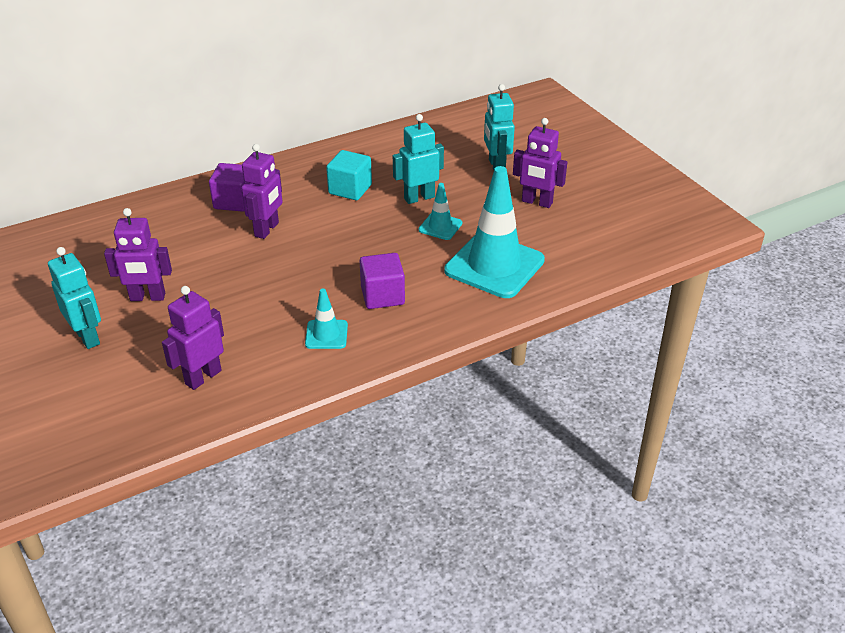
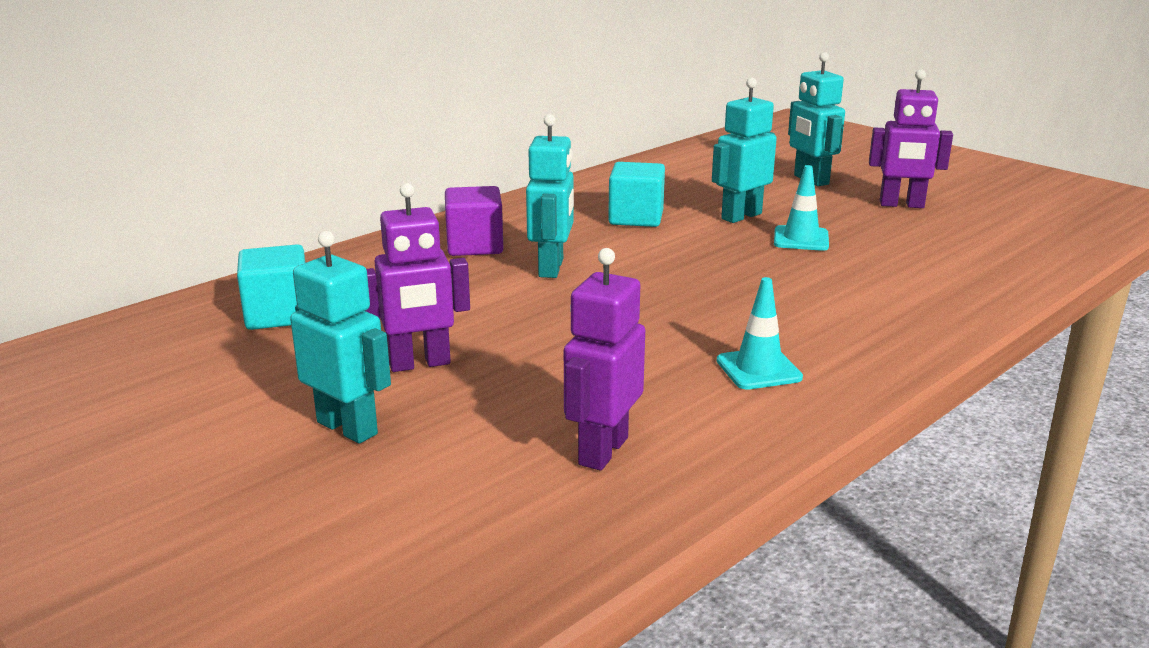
camera: 15 degrees left, 15 degrees down
purple robot [241,144,283,239] -> turquoise robot [526,114,574,278]
purple cube [360,253,405,309] -> none
turquoise traffic cone [444,166,545,298] -> none
none -> turquoise cube [237,244,305,330]

